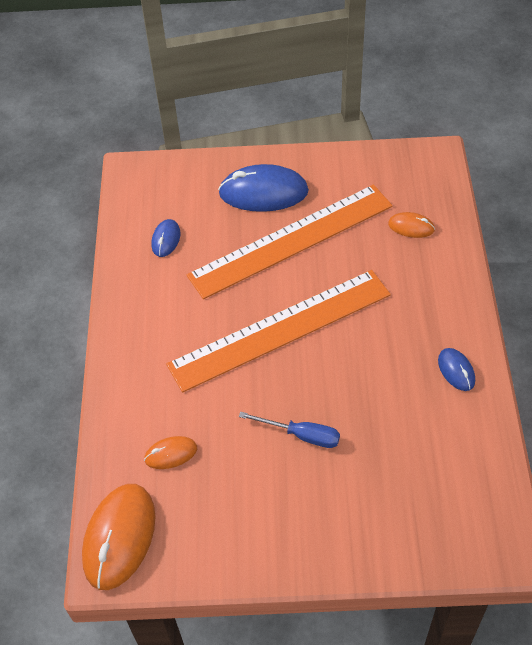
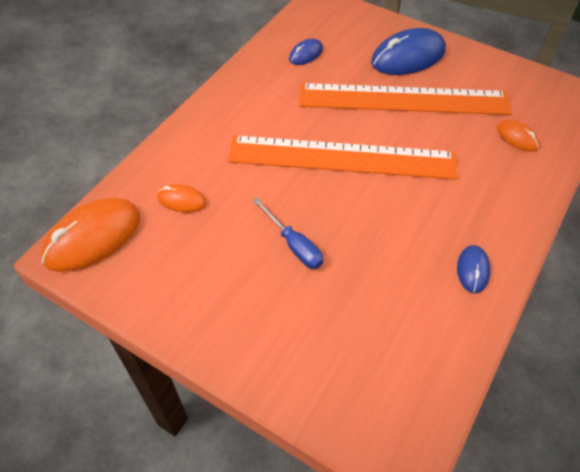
camera: 30 degrees right, 0 degrees up
blue mouse [218,164,309,212] -> blue mouse turned 60 degrees counterclockwise [371,28,446,75]

